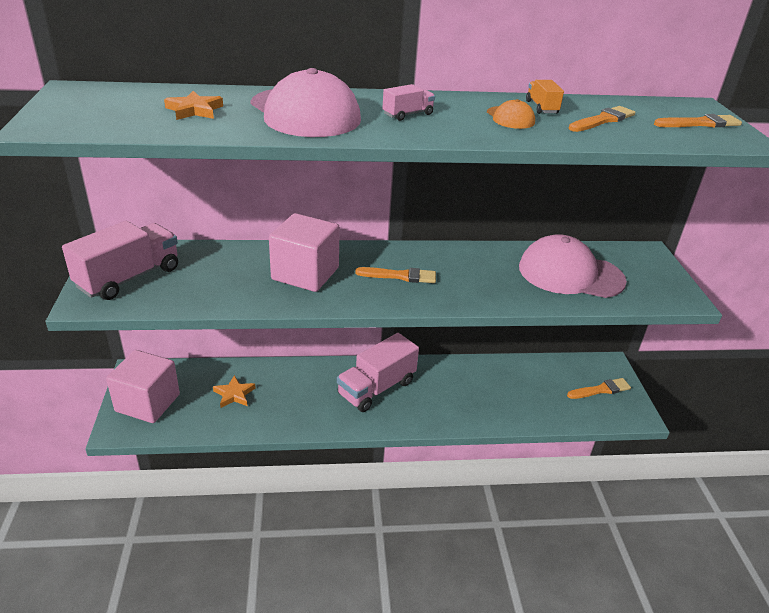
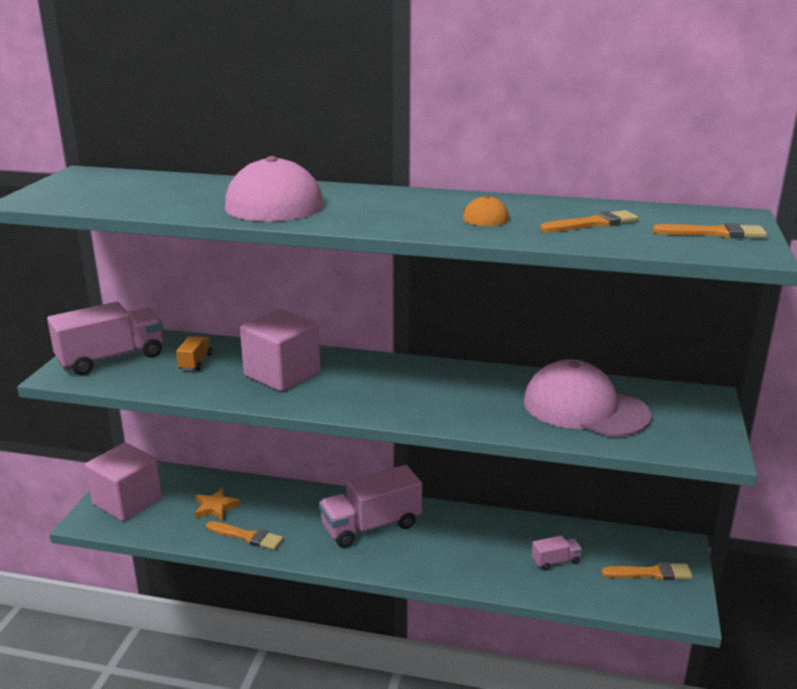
camera: 20 degrees right, 10 degrees down
orange star [164,91,223,120] -> none
orange brush [355,267,436,283] -> orange brush moved to [206,521,283,550]
pink truck [382,84,435,121] -> pink truck moved to [532,535,582,571]
orange truck [526,80,564,114] -> orange truck moved to [176,336,212,371]

